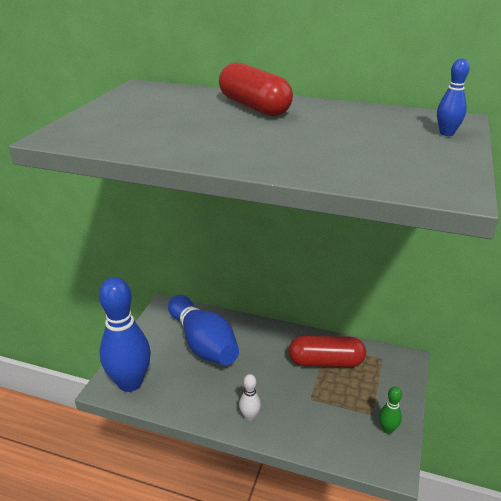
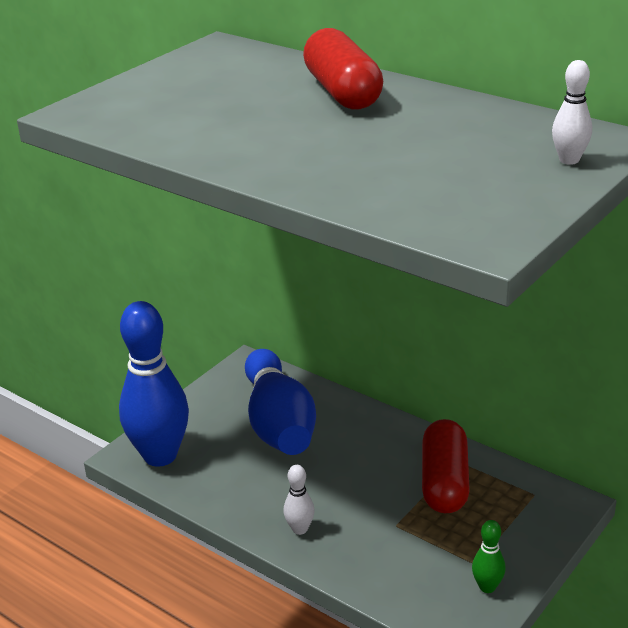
camera: 20 degrees right, 0 degrees up
red capsule [288,336,366,367] -> red capsule turned 75 degrees clockwise [422,419,470,513]
blue bowling pin [437,58,470,136] -> white bowling pin [552,60,592,165]

